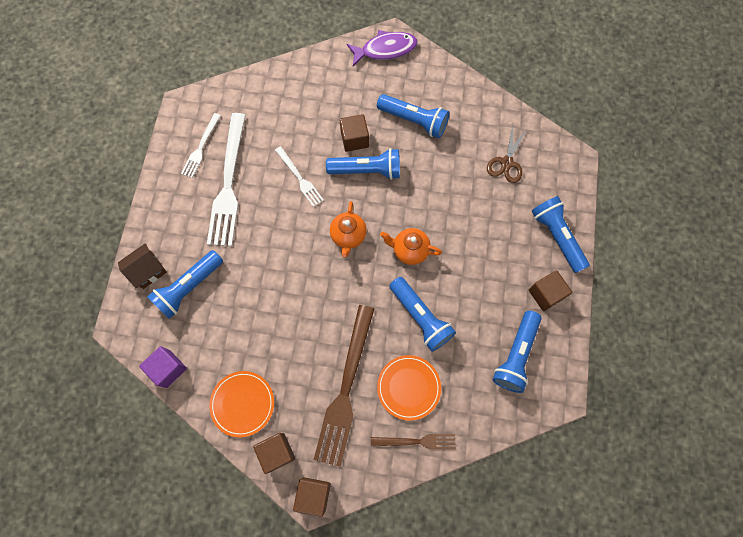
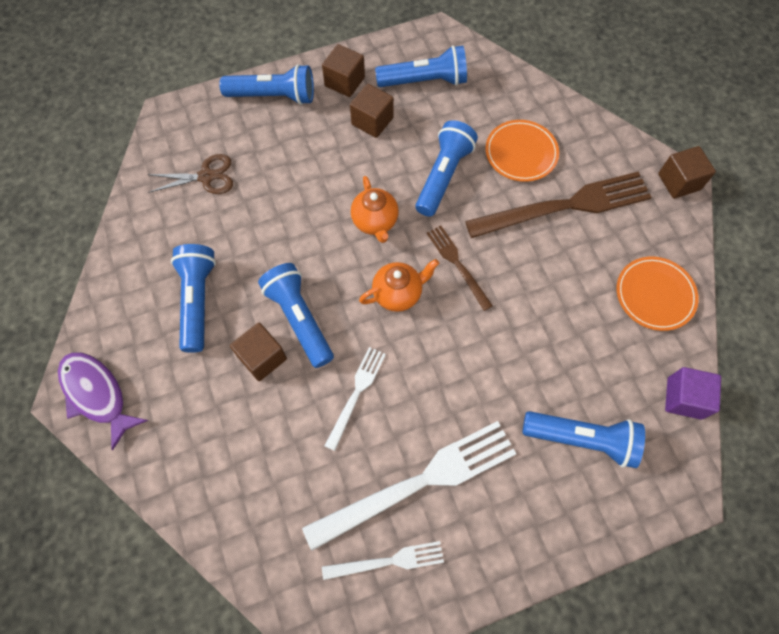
camera: 120 degrees left, 5 degrees down
brown house [118,243,167,289] -> none
brown cube [253,433,295,474] -> brown cube moved to [350,84,394,138]
brown fork [371,434,456,449] -> brown fork moved to [427,225,493,311]
blue flashlight [532,196,590,273] -> blue flashlight turned 120 degrees counterclockwise [219,64,314,105]

